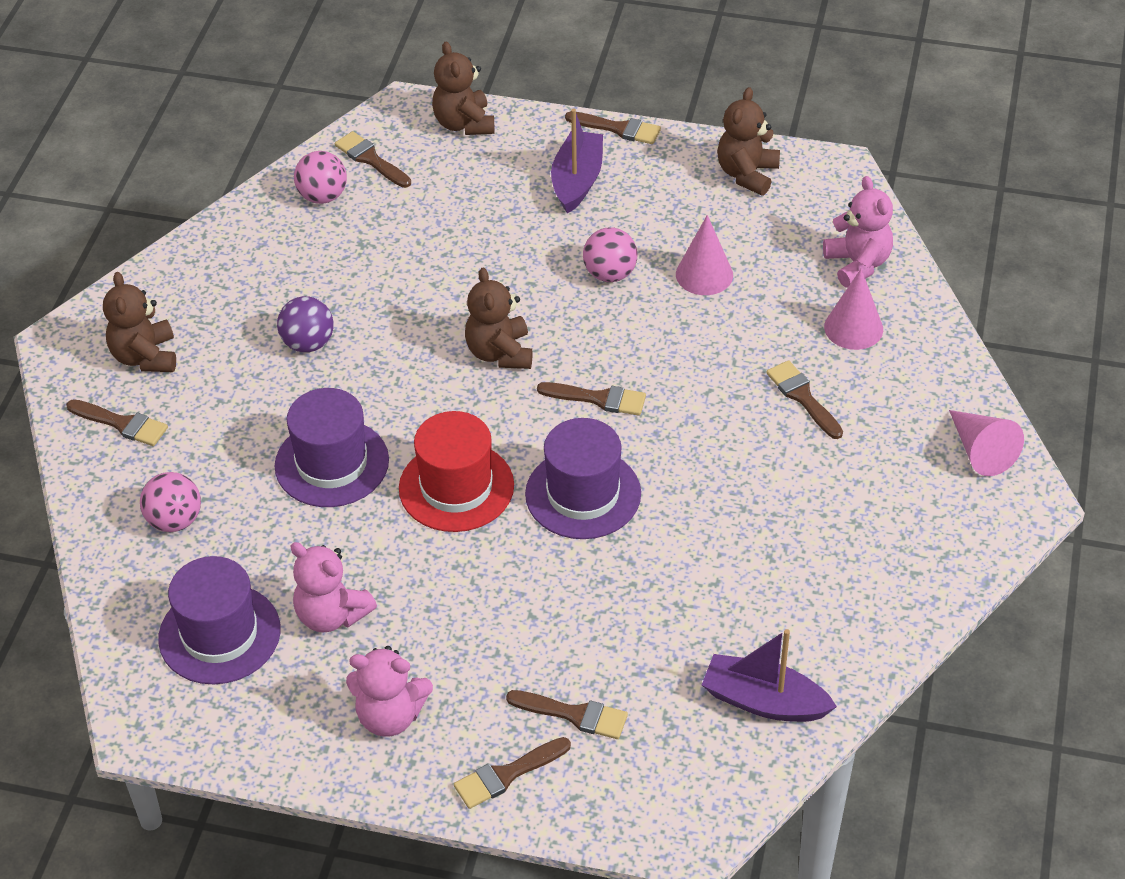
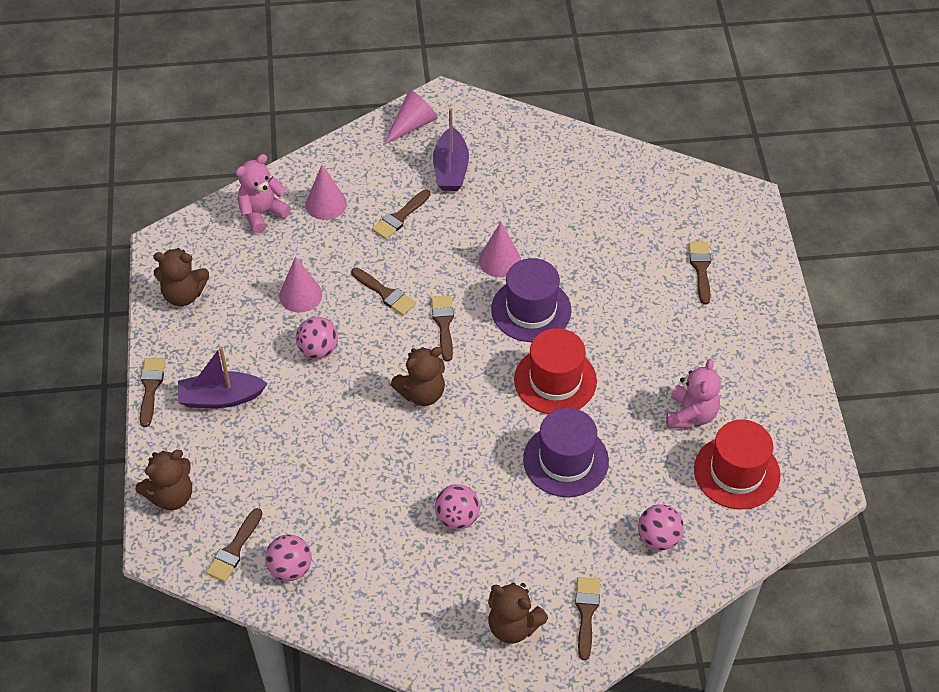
camera: 110 degrees left, 5 degrees up
brown teddy bear [103,272,176,372] -> brown teddy bear turned 60 degrees clockwise [488,582,548,644]
purple hat [158,556,281,684] -> red hat [694,420,780,509]
purple ball [277,296,334,352] -> pink ball [435,484,480,530]
pink teddy bear [346,646,433,737] -> none
brown brush [454,737,571,809] -> brown brush moved to [351,268,416,316]
purple boat [702,629,837,722] -> purple boat moved to [433,108,469,191]
none -> pink cone [479,222,521,277]

